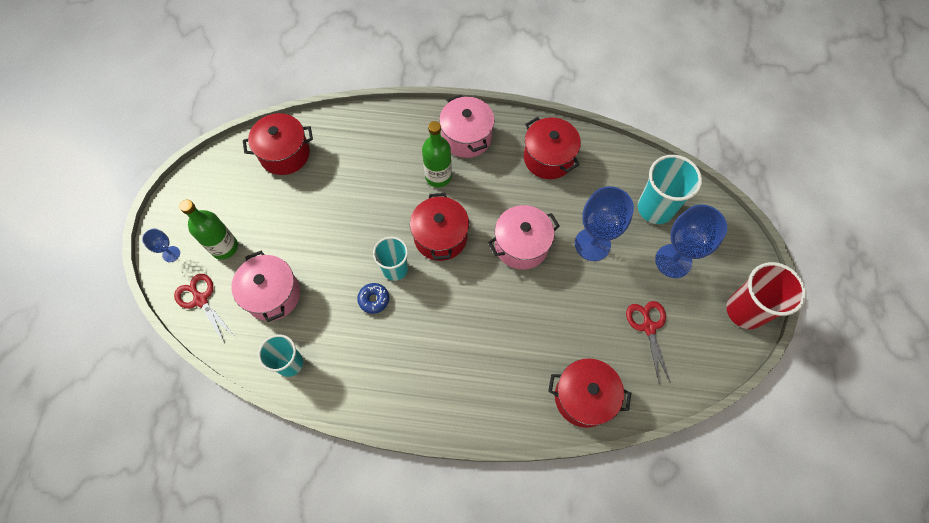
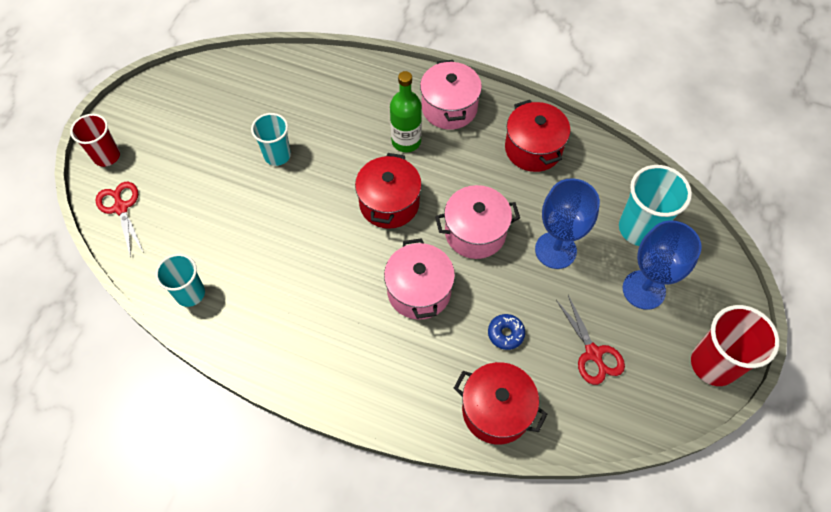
camera: 15 degrees right, 5 degrees down
blue goblet [142,229,180,262] -> red cup [70,114,120,167]
green bottle [179,200,238,260] -> none
pink pot [231,251,300,322] -> pink pot moved to [384,238,455,320]
red pot [243,113,313,175] -> none
blue donut [357,283,389,314] -> blue donut moved to [488,314,525,350]
turquoise cup [373,237,408,281] -> turquoise cup moved to [251,113,291,166]
red scissors [626,301,671,382] -> red scissors turned 150 degrees clockwise [556,295,625,385]

